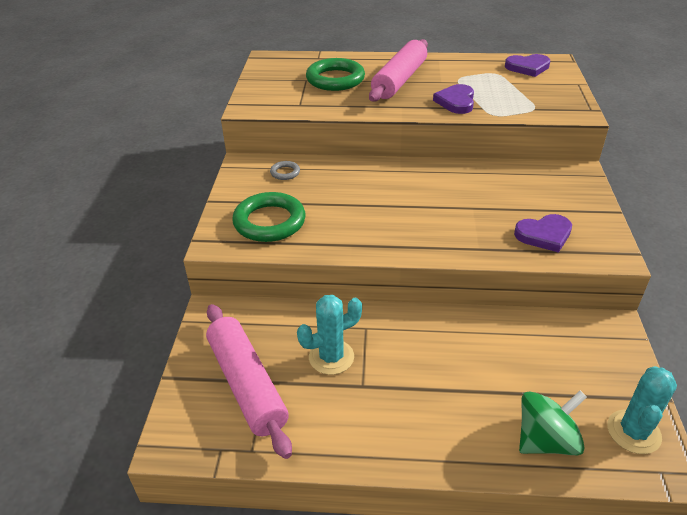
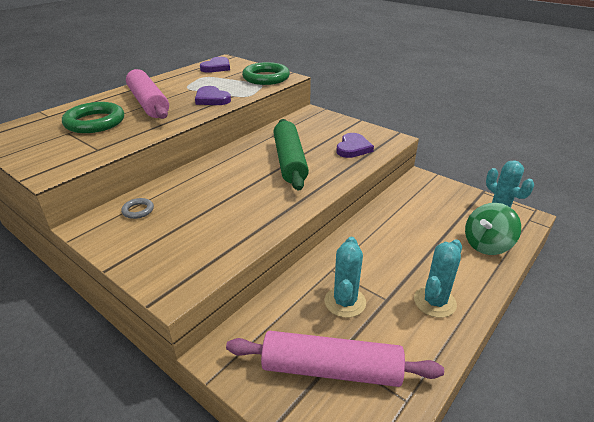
camera: 55 degrees left, 5 degrees down
green ring [232,192,306,242] -> green ring moved to [242,62,290,85]
green spinning top [519,391,587,455] -> green spinning top turned 135 degrees counterclockwise [465,203,521,255]
none -> green rolling pin [273,119,309,190]
none -> turquoise cactus [414,239,462,318]

